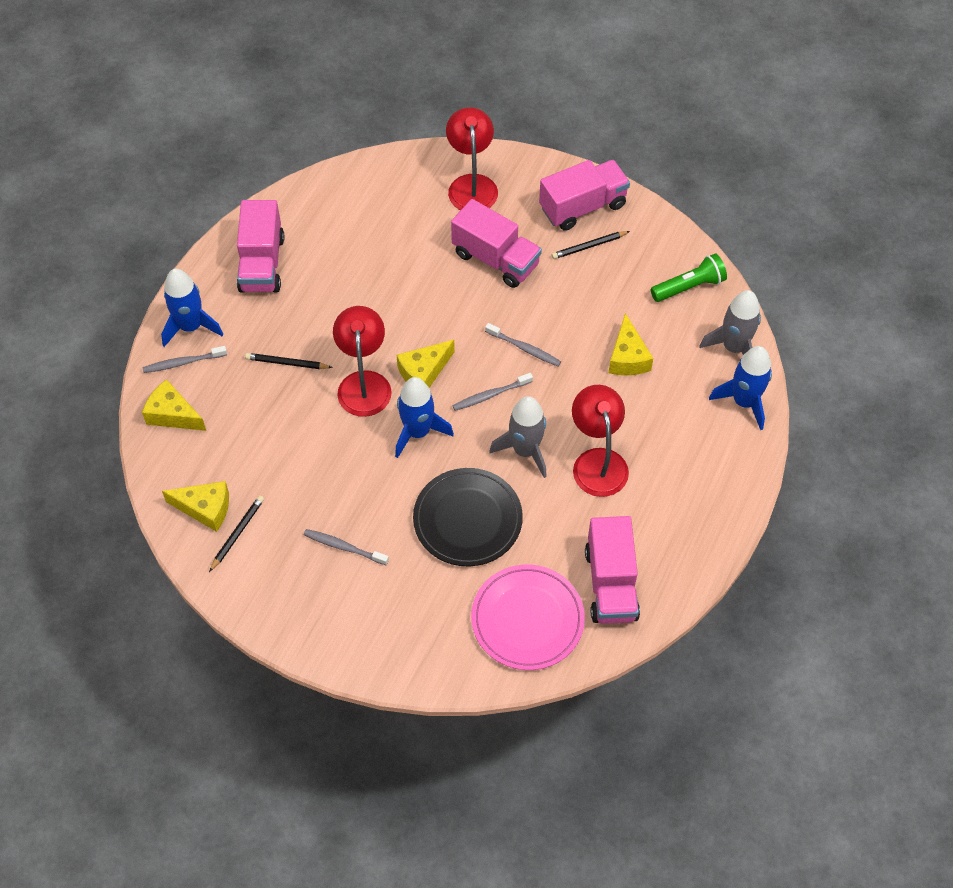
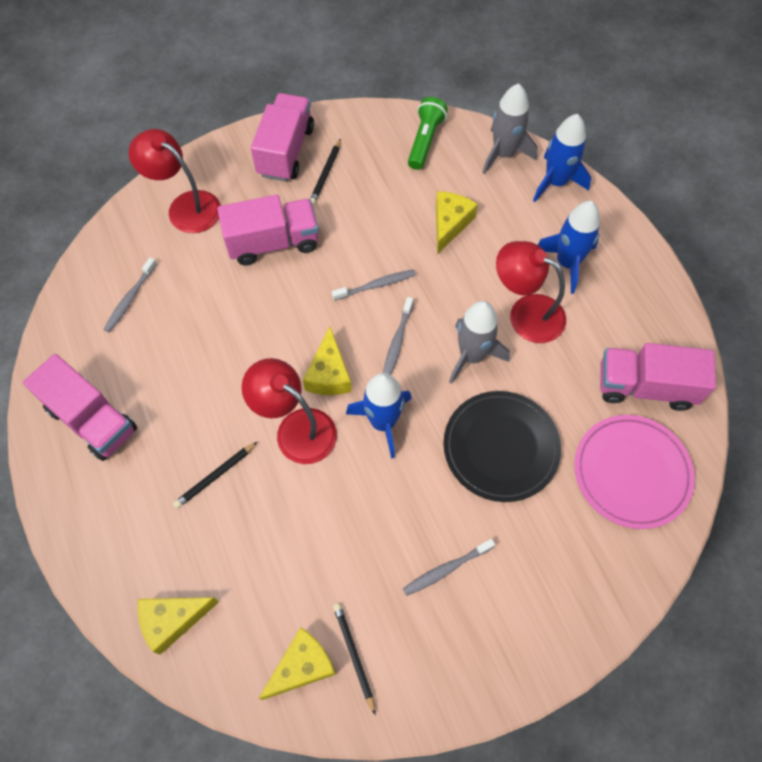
camera: 50 degrees left, 5 degrees up
grey toothbrush [143,346,227,373] -> grey toothbrush moved to [103,258,157,332]
blue rocket [161,269,223,347] -> blue rocket moved to [538,201,600,294]
pink truck [585,516,640,624] -> pink truck turned 150 degrees clockwise [600,343,716,411]
yellow cheese [609,313,653,375] -> yellow cheese turned 105 degrees counterclockwise [436,191,478,254]

